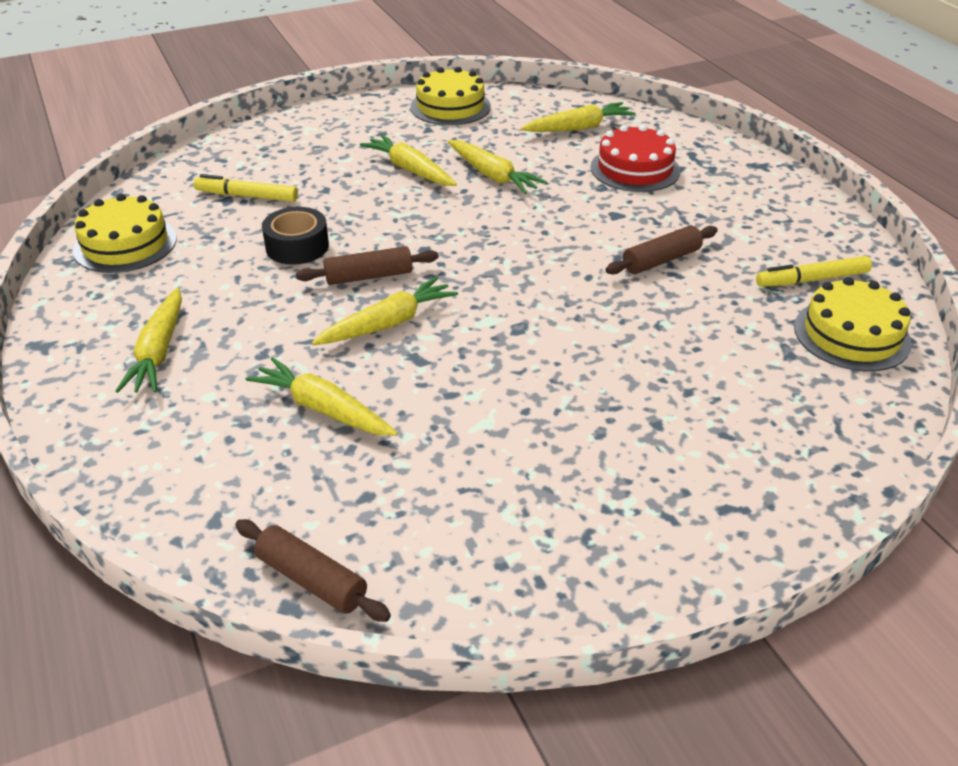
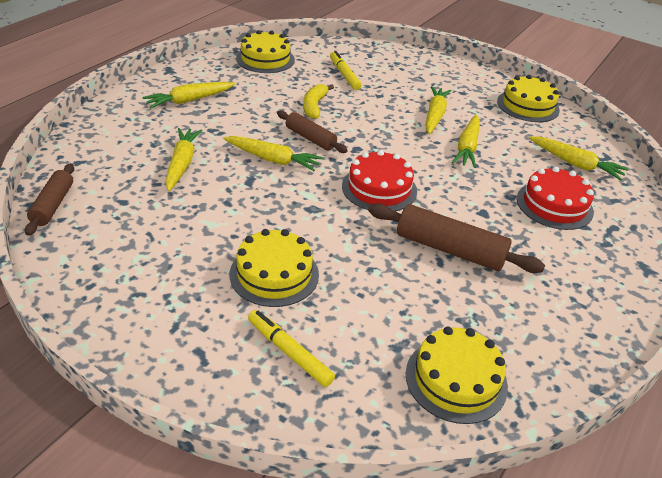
camera: 55 degrees right, 0 degrees up
black tape [262,207,329,265] -> yellow banana [303,84,334,119]
brown rolling pin [606,226,718,275] -> brown rolling pin [368,203,545,273], size x1.59
yellow marker [756,256,872,287] -> yellow marker moved to [248,310,335,387]
none -> yellow cake [230,229,319,307]
none -> red cake [342,150,417,211]

